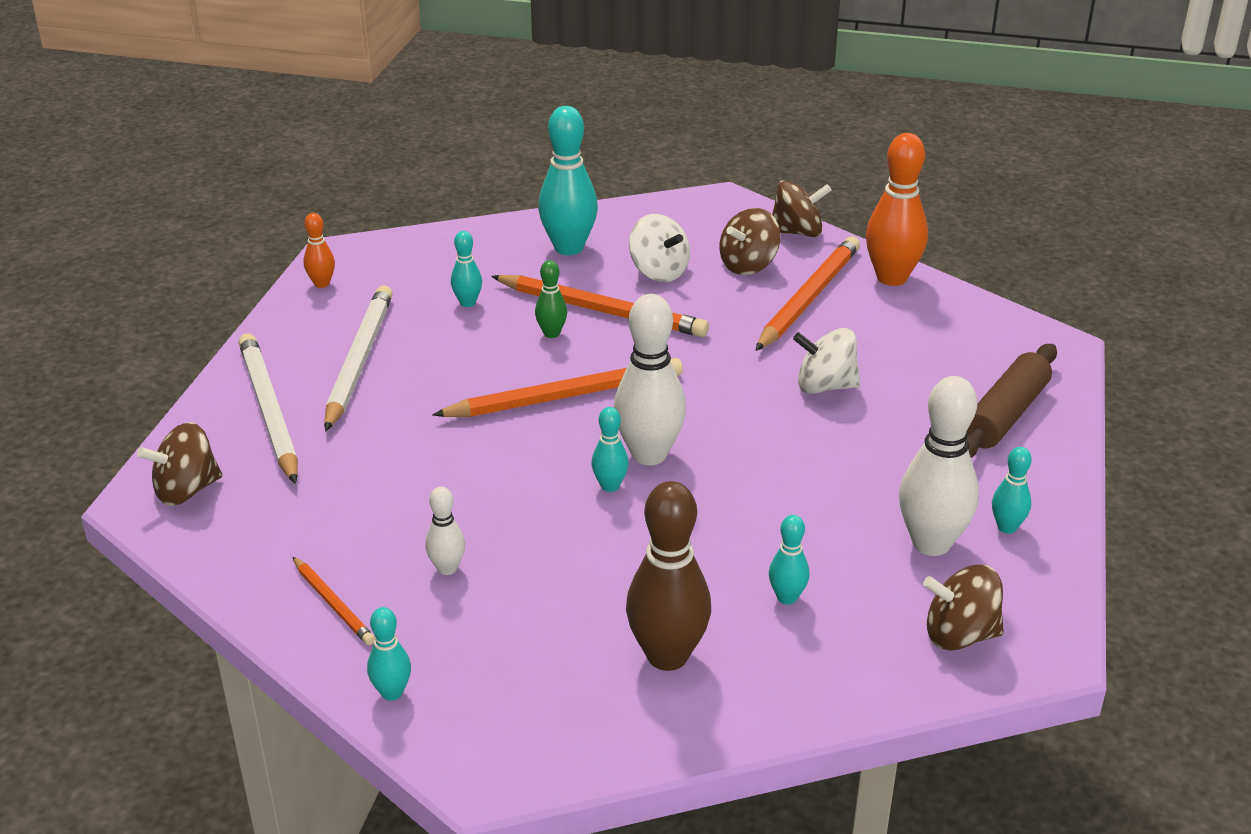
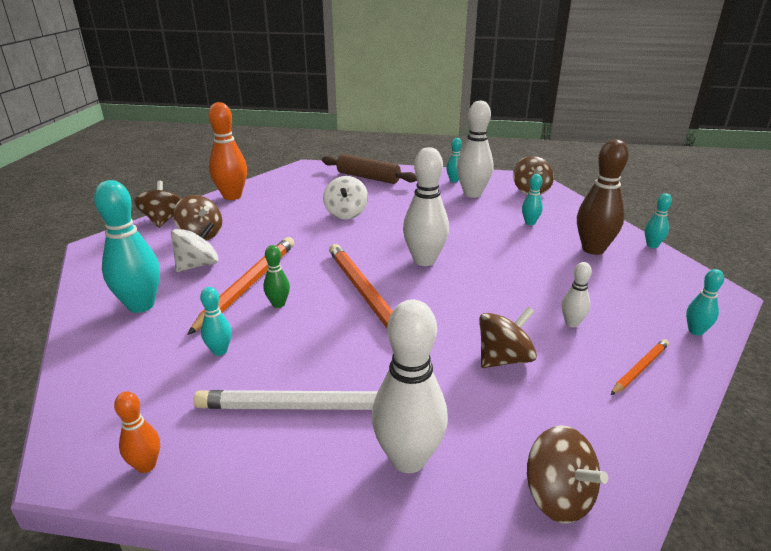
camera: 95 degrees left, 5 degrees down
white pencil [239,333,298,484] -> white bowling pin [372,300,448,473]
turquoise bowling pin [591,407,629,492] -> turquoise bowling pin moved to [645,193,672,248]
orange pencil [755,236,860,351] -> none
none -> brown spinning top [479,306,537,368]

